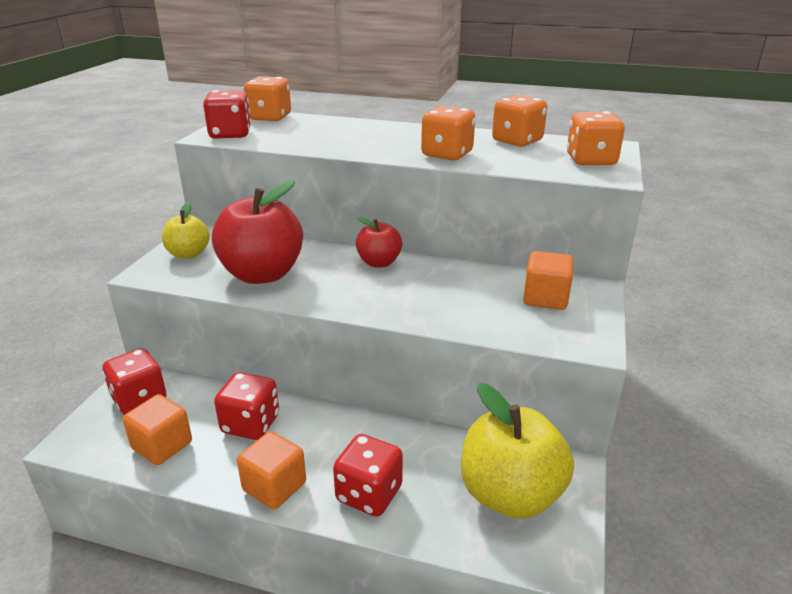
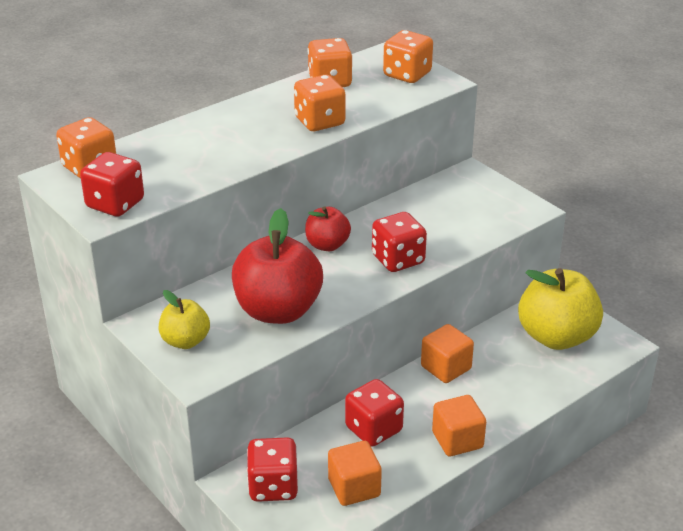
camera: 55 degrees left, 5 degrees up
red dice [333,434,403,517] -> red dice moved to [372,212,427,272]
orange cube [523,251,574,310] -> orange cube moved to [421,324,474,383]

